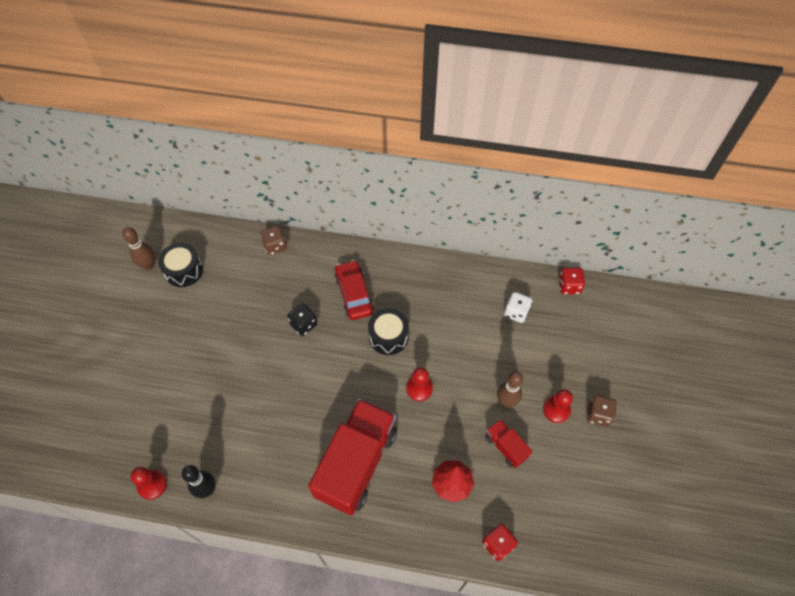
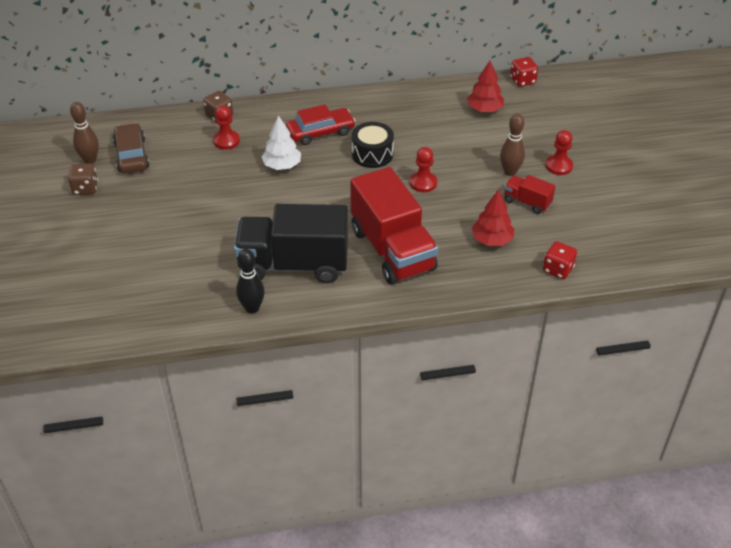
camera: 20 degrees left, 15 degrees down
red pawn [131,467,167,500] -> red pawn moved to [213,105,240,150]
black drum [158,243,203,287] -> brown car [113,123,149,174]
black dice [287,303,317,336] -> white tree [262,115,301,170]
red truck [308,398,397,516] -> red truck turned 150 degrees clockwise [350,167,438,285]
red car [335,260,374,320] -> red car turned 105 degrees clockwise [286,104,355,145]
white dice [504,292,532,323] -> red tree [467,61,504,112]
brown dice [587,395,617,427] -> brown dice moved to [68,163,98,195]
none -> black truck [234,204,348,283]

